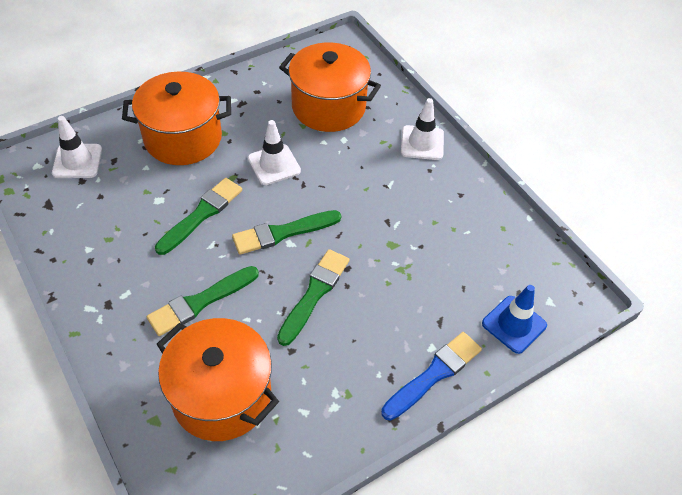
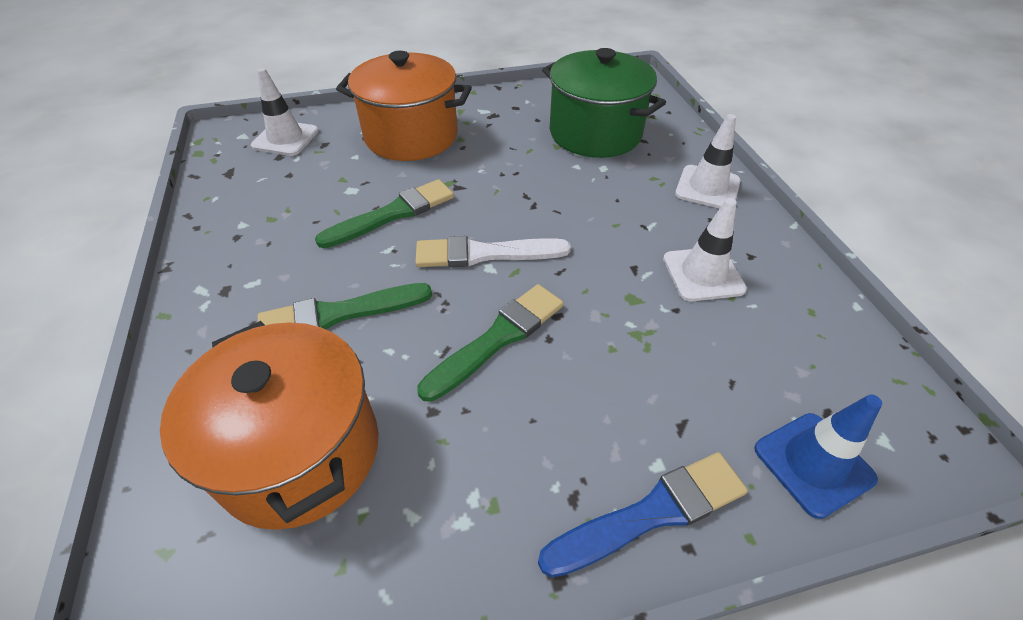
camera: 20 degrees right, 5 degrees down
green brush [232,210,341,255] -> white brush [415,236,571,267]
white traffic cone [248,120,301,185] -> white traffic cone moved to [663,198,747,301]
orange pot [279,43,381,132] -> green pot [542,48,666,158]

